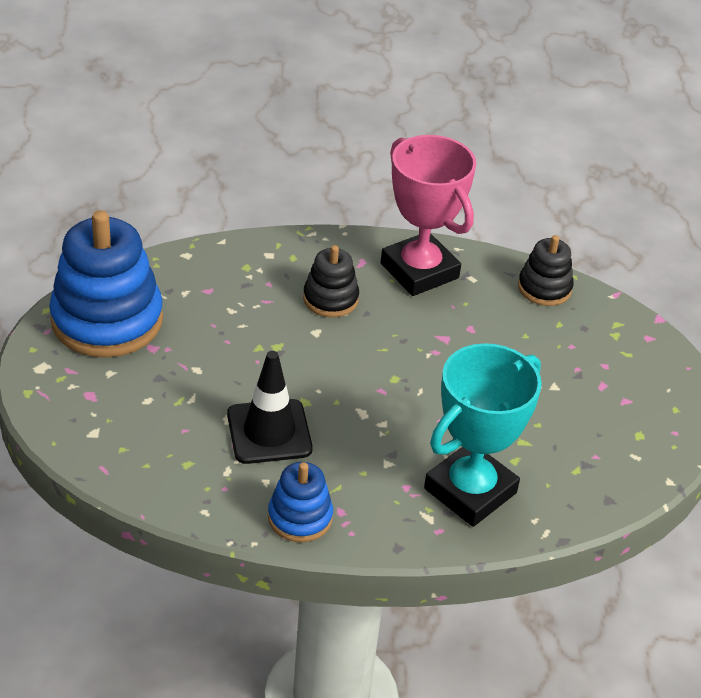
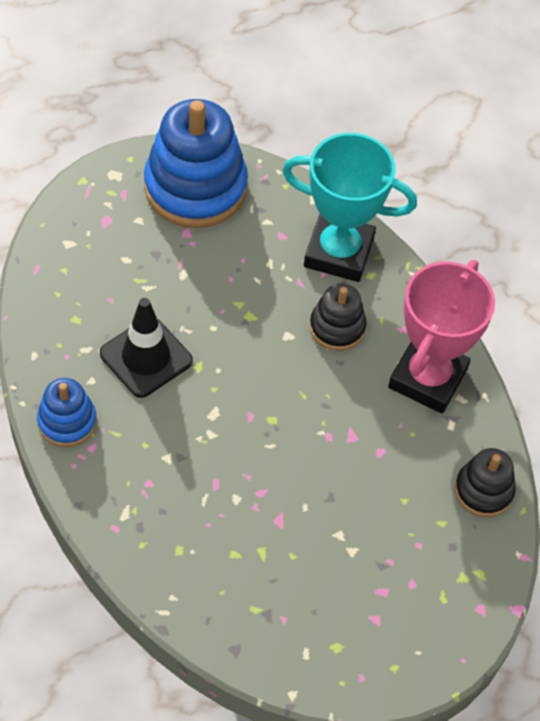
camera: 60 degrees right, 15 degrees up
turquoise trophy [424,343,542,527] -> turquoise trophy moved to [282,133,417,282]

